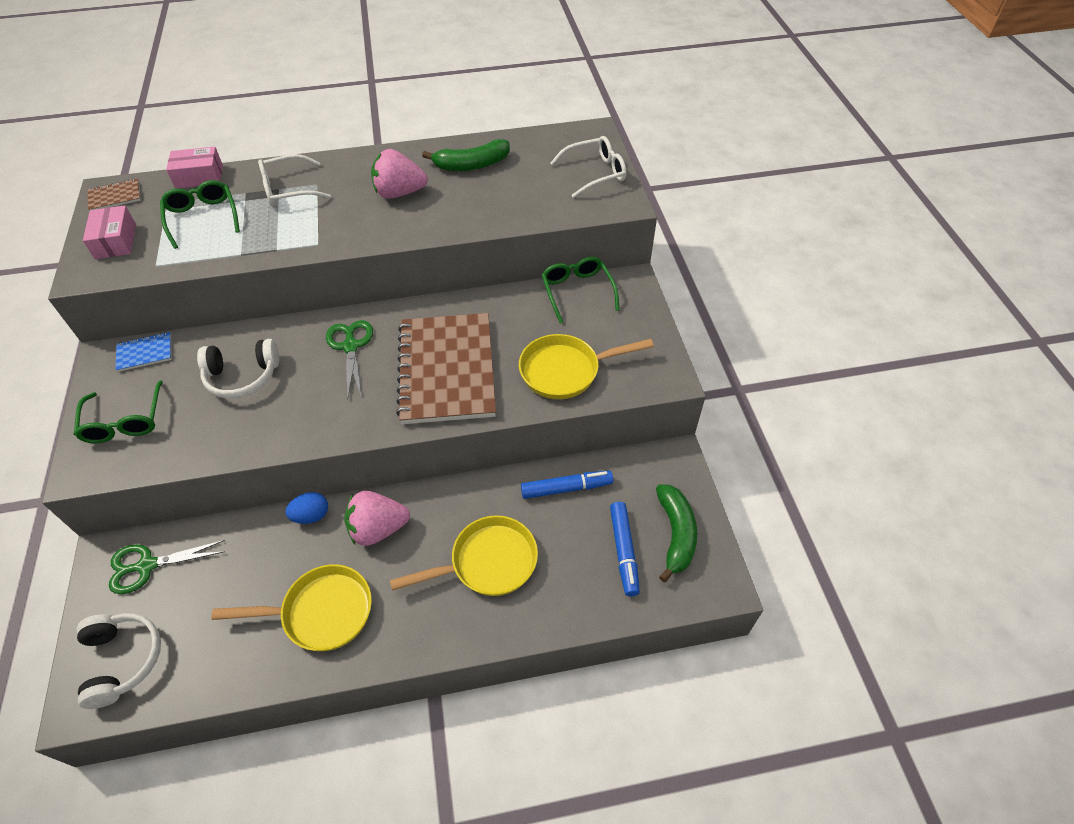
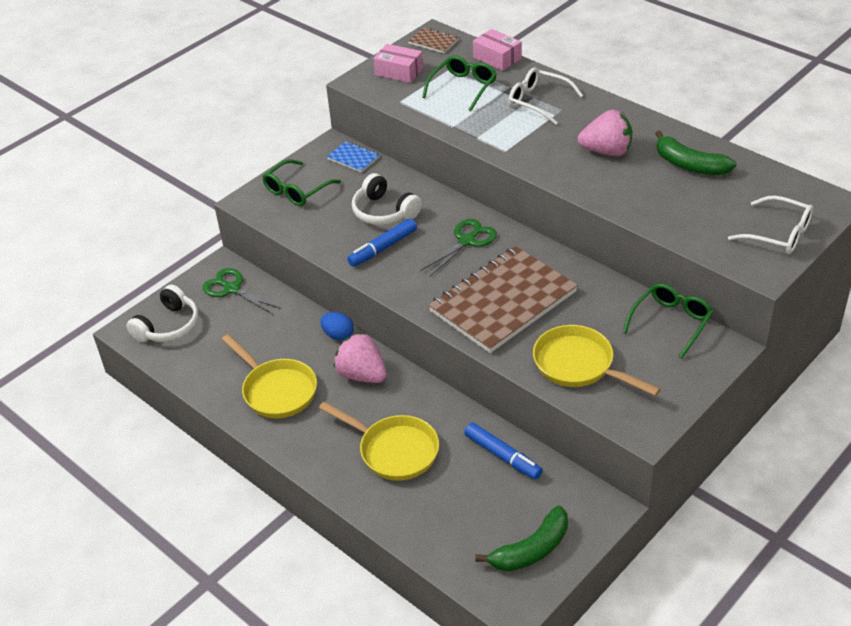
camera: 55 degrees right, 10 degrees down
pink box [83,205,136,259] -> pink box turned 75 degrees clockwise [373,44,423,83]
pink strawberry [371,149,428,199] -> pink strawberry turned 135 degrees clockwise [578,110,632,156]
blue marker [610,502,640,596] -> blue marker moved to [347,218,417,267]

